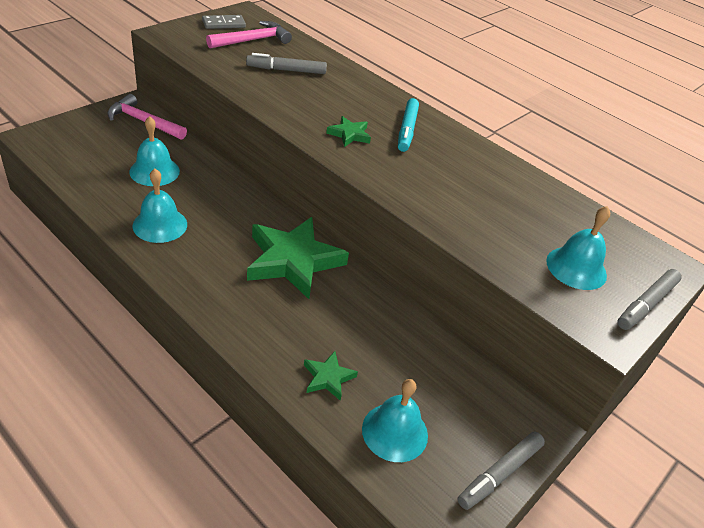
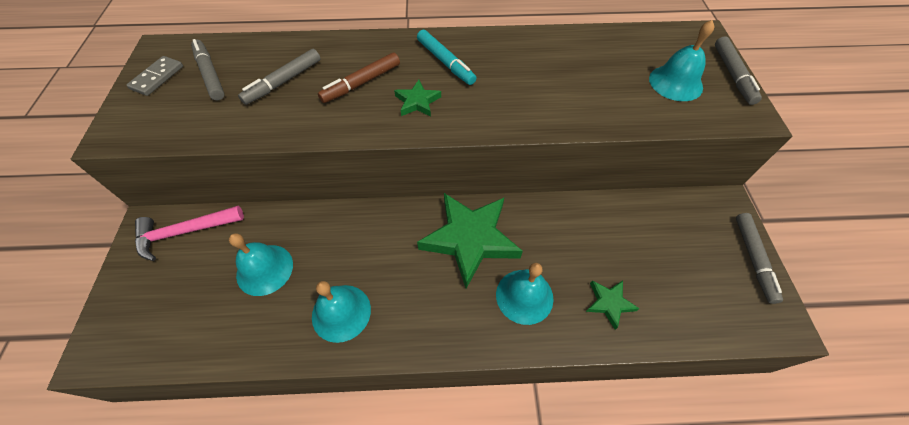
camera: 40 degrees left, 15 degrees up
pink hammer [206,21,292,49] -> grey marker [191,39,225,101]
turquoise bell [362,379,428,462] -> turquoise bell moved to [496,263,554,325]
none -> brown marker [318,52,400,103]

